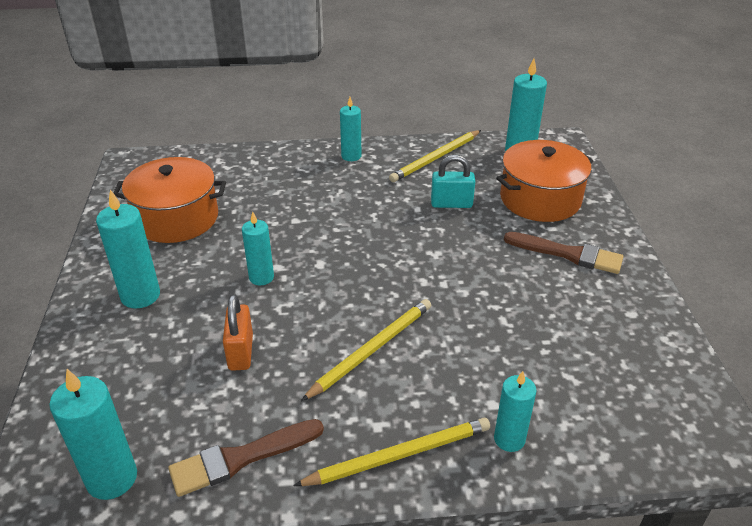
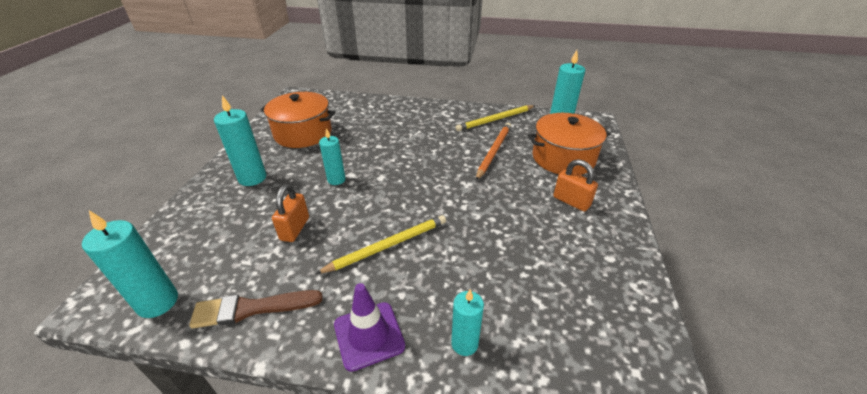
camera: 15 degrees right, 0 degrees up
yellow pencil [293,418,490,486] -> purple traffic cone [334,283,405,372]
turquoise candle [340,97,361,161] -> none
turquoise padlock [431,155,475,208] -> orange pencil [476,123,511,180]
brown brush [504,232,623,274] -> orange padlock [553,159,598,212]

